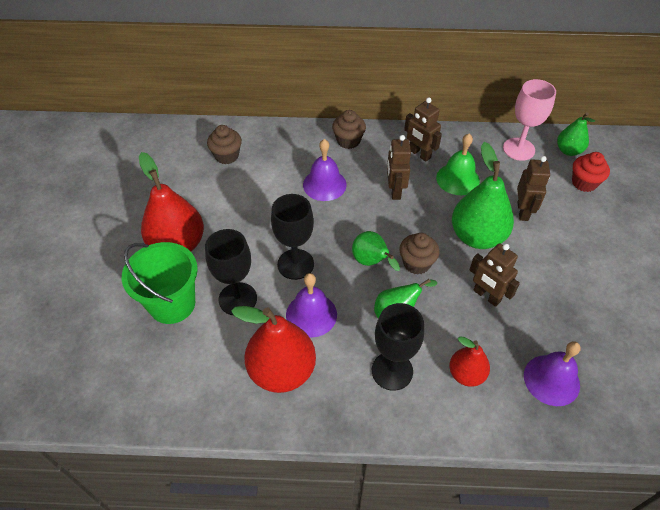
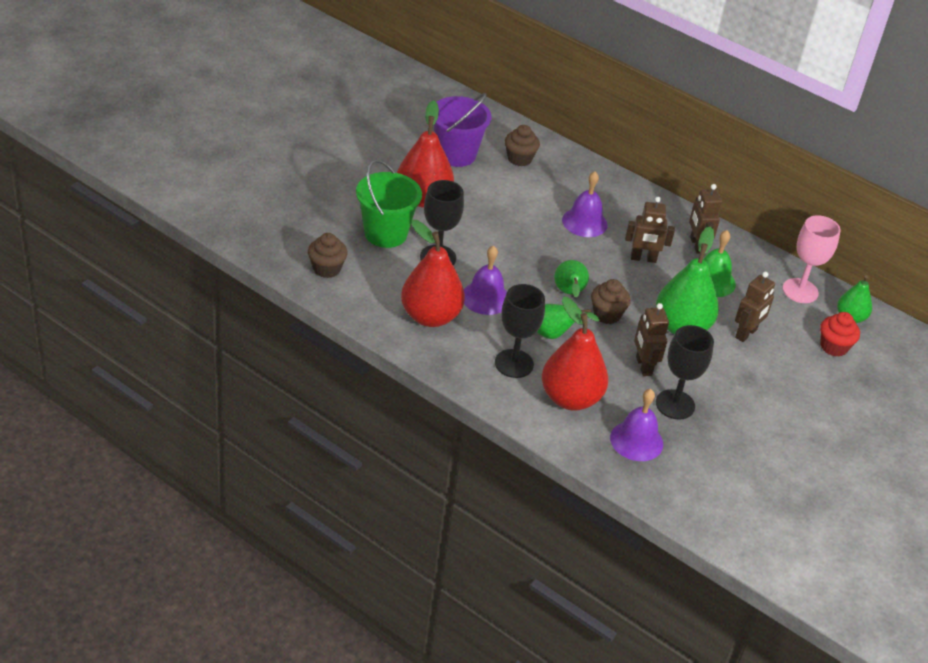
camera: 30 degrees right, 10 degrees down
black goblet [271,194,314,280] -> black goblet moved to [656,325,714,420]
brown cupcake [332,110,366,149] -> brown cupcake moved to [308,233,348,278]
brown robot [387,135,411,200] -> brown robot turned 120 degrees counterclockwise [625,197,675,263]
red pear [449,337,490,387] -> red pear [542,296,608,411], size x1.77
none -> purple bucket [434,93,492,167]

